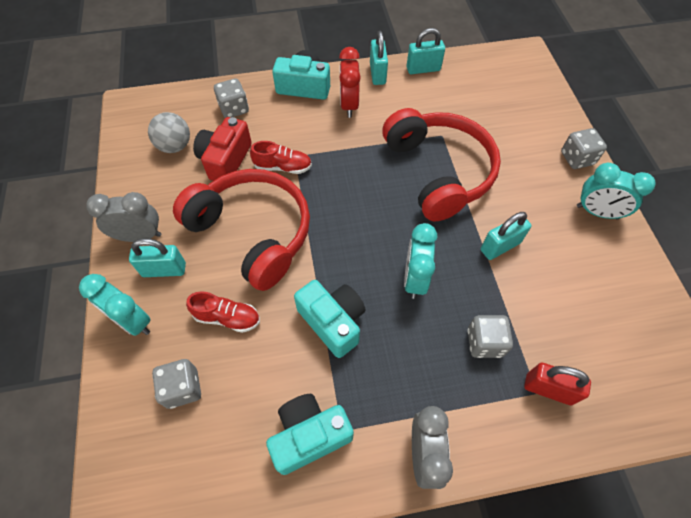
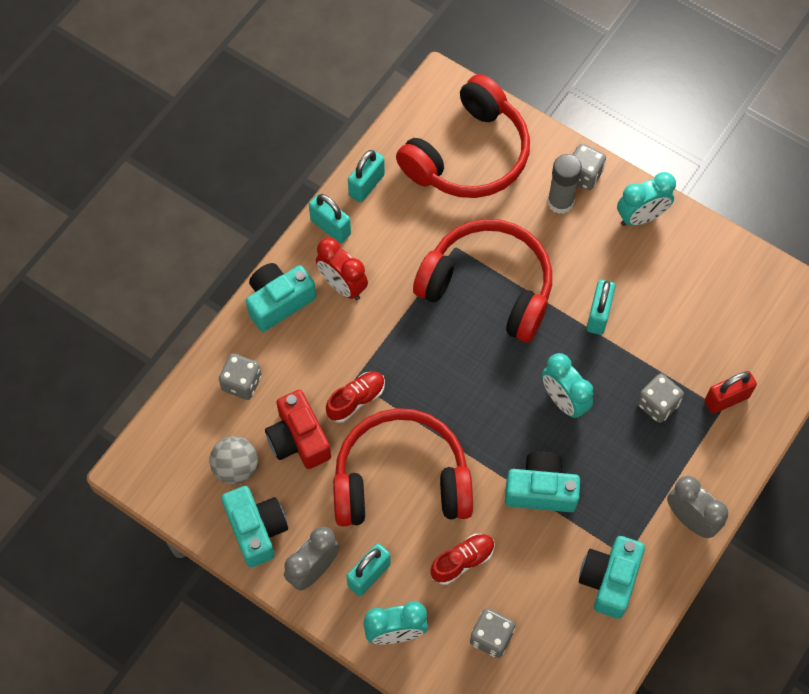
camera: 45 degrees left, 5 degrees up
none -> turquoise camera [221,486,288,567]
none -> red headphones [396,74,530,198]
none -> grey glue stick [547,154,582,214]

